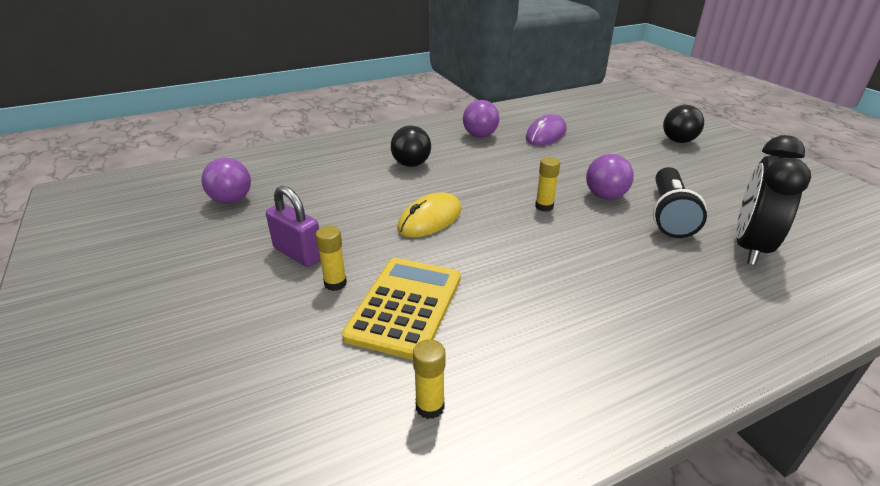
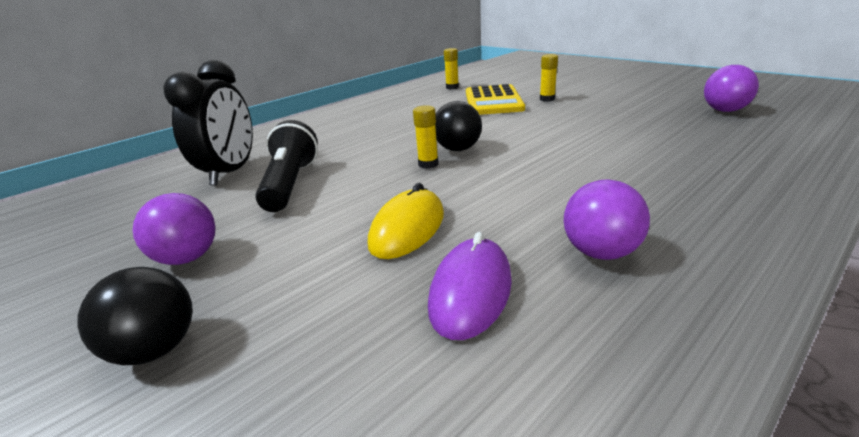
camera: 165 degrees right, 5 degrees down
purple padlock [266,186,321,267] -> none
black ball [391,126,431,167] -> black ball moved to [435,101,482,151]
yellow mouse [397,192,461,238] -> yellow mouse moved to [368,183,444,259]
purple ball [586,154,634,199] -> purple ball moved to [133,193,216,265]

